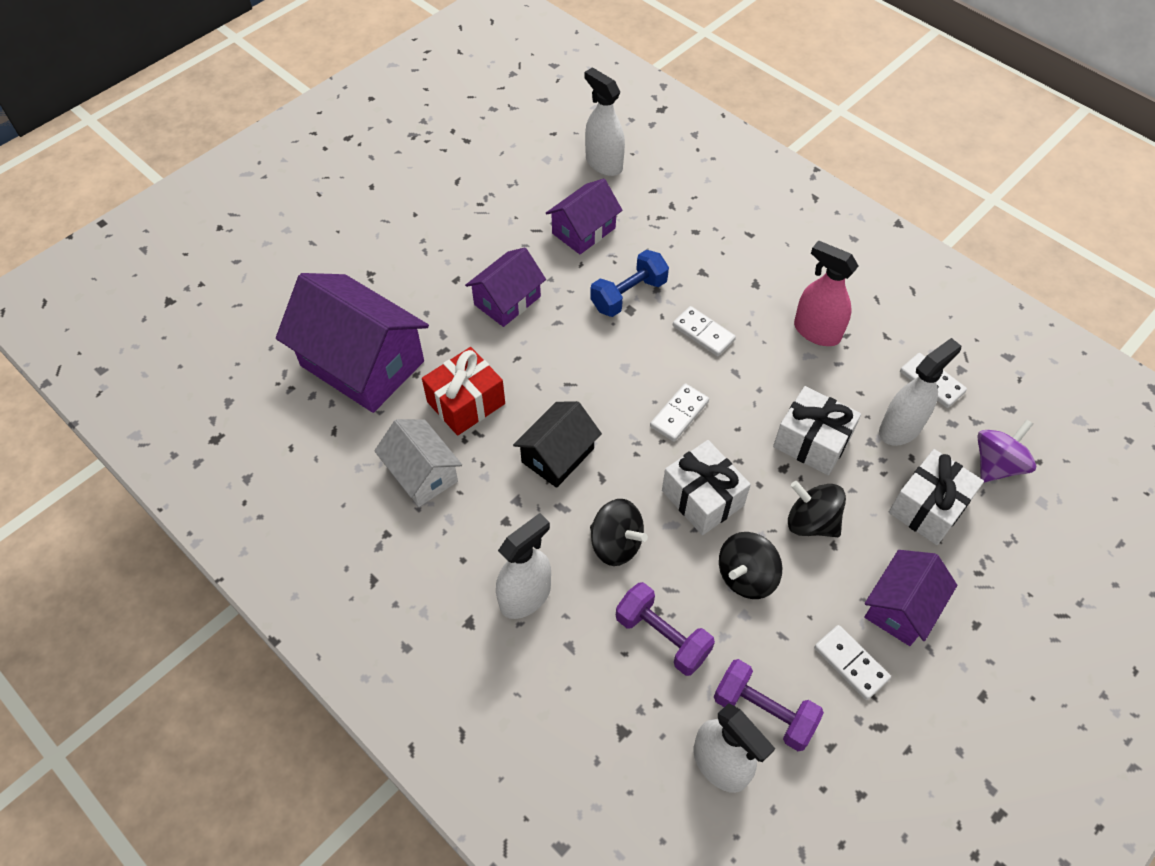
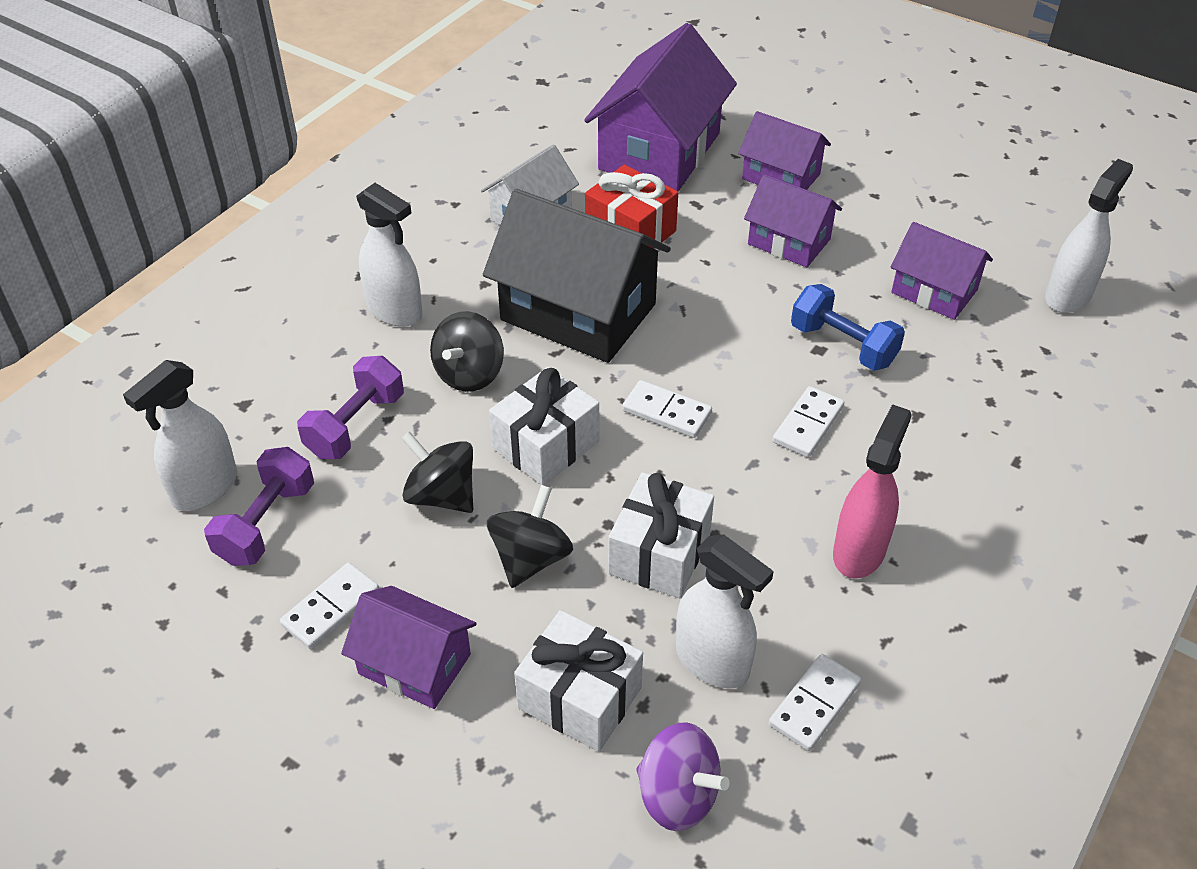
camera: 80 degrees right, 10 degrees down
black house [513,401,602,488] -> black house [483,189,671,363], size x1.77
none -> purple house [738,111,831,190]

